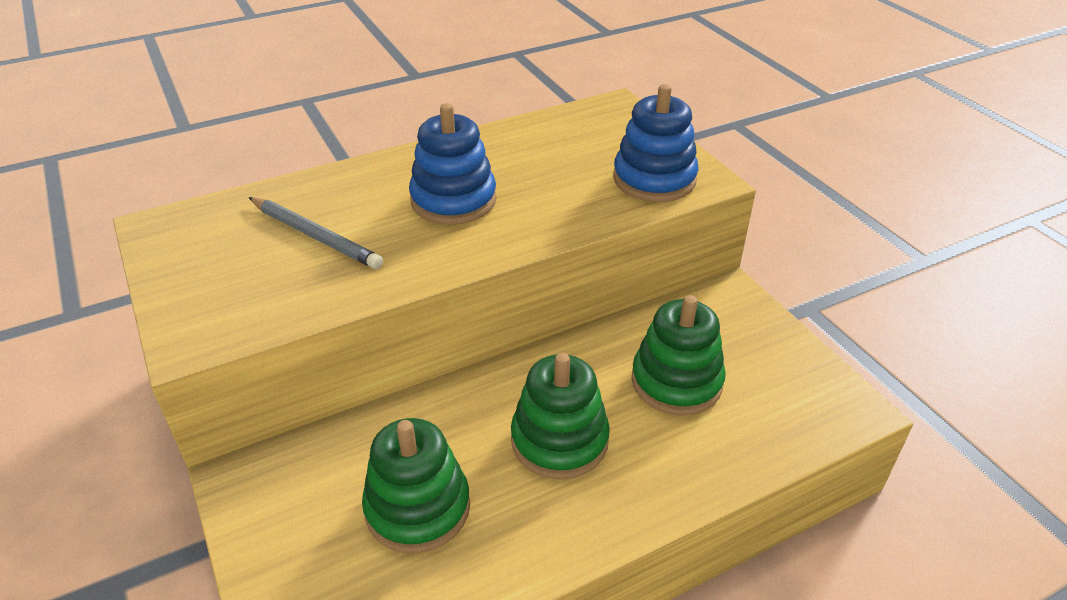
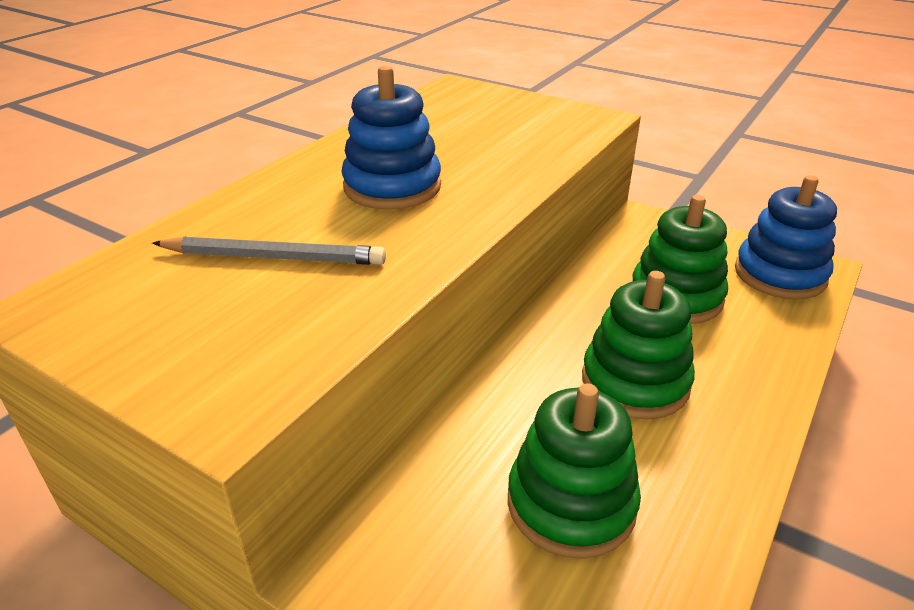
camera: 30 degrees left, 5 degrees down
blue stacking toy [613,84,699,202] -> blue stacking toy moved to [735,175,837,300]

